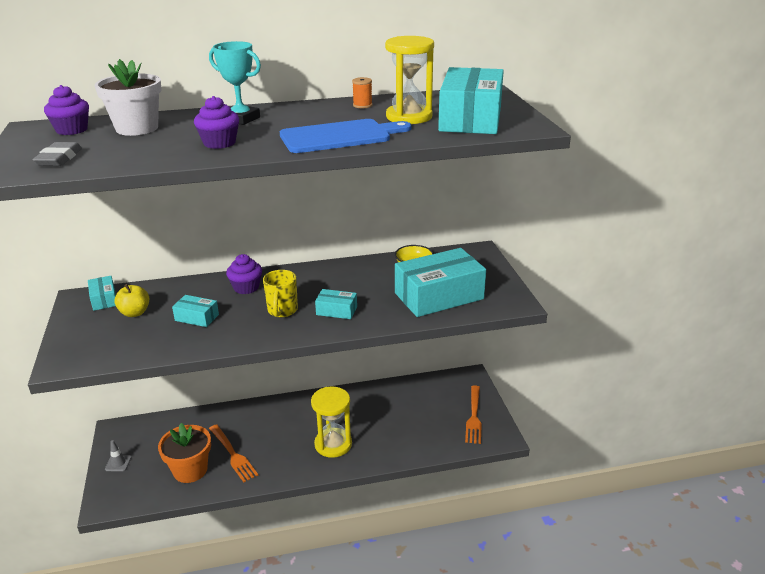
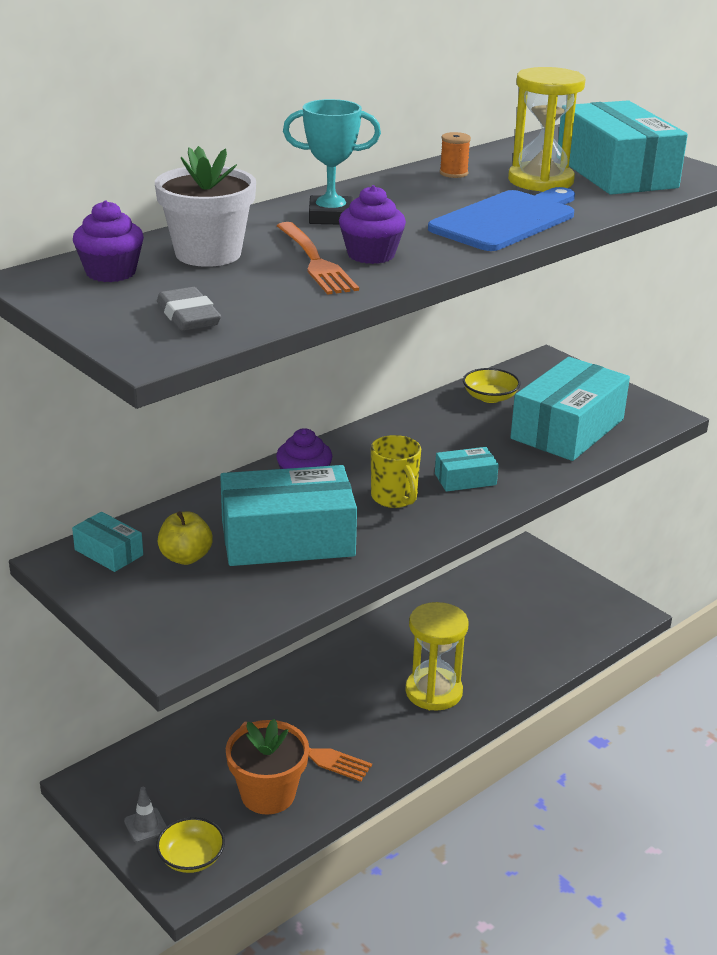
camera: 30 degrees left, 0 degrees up
turquoise box [172,295,219,327] -> turquoise box [220,465,357,566], size x2.15
orange fork [465,385,482,444] -> orange fork moved to [277,222,359,295]
none -> yellow bowl [156,817,225,873]

